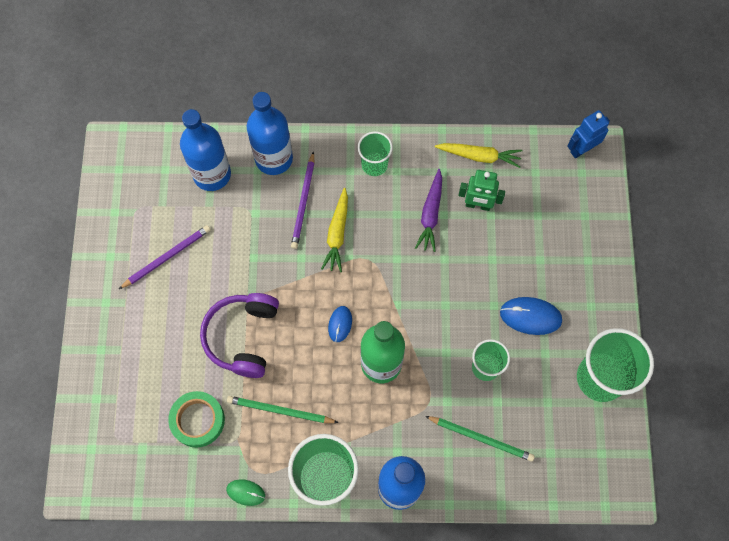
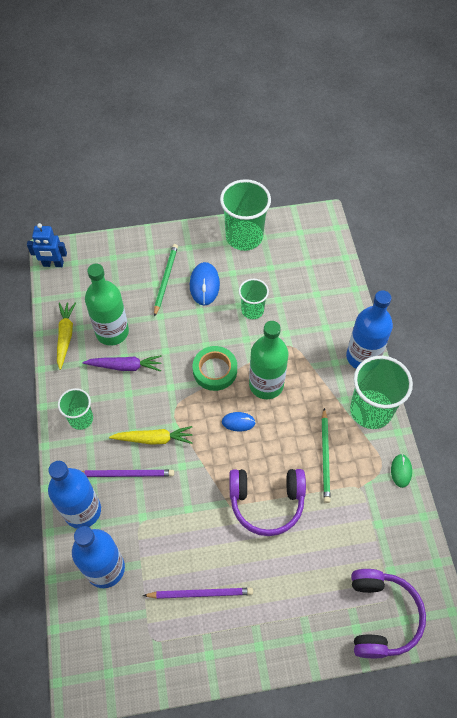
camera: 100 degrees left, 10 degrees down
purple pencil [119,225,211,289] -> purple pencil turned 135 degrees clockwise [143,588,253,599]
green tape [168,391,225,448] -> green tape moved to [193,346,237,391]
green pencil [425,416,535,462] -> green pencil moved to [154,244,178,317]
green robot [458,170,505,211] -> green bottle [85,263,129,346]
blue robot [567,110,610,158] -> blue robot turned 45 degrees counterclockwise [27,223,67,267]
none -> purple headphones [351,569,426,658]

